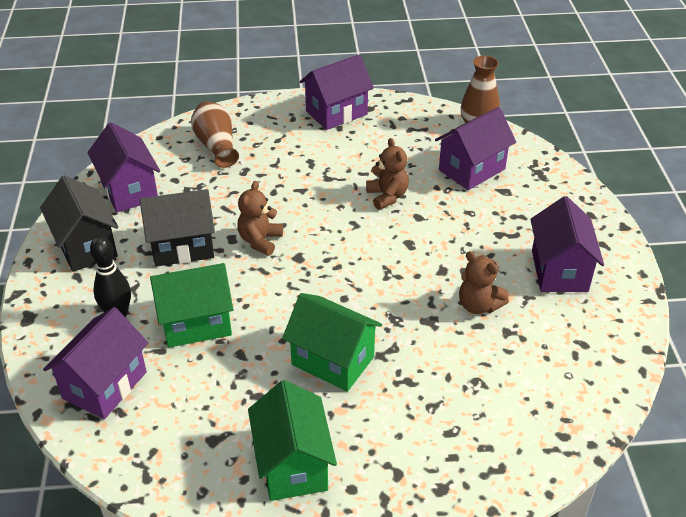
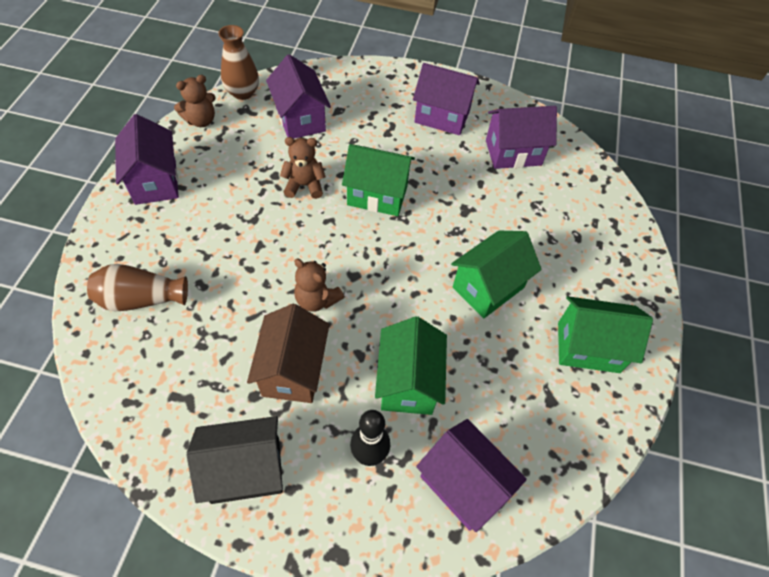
camera: 75 degrees left, 15 degrees up
purple house [87,123,160,212] -> purple house moved to [486,106,557,169]
black house [140,189,215,267] -> brown house [247,304,329,403]
brown teddy bear [459,251,509,314] -> brown teddy bear moved to [174,75,216,127]
none -> green house [342,144,415,216]

